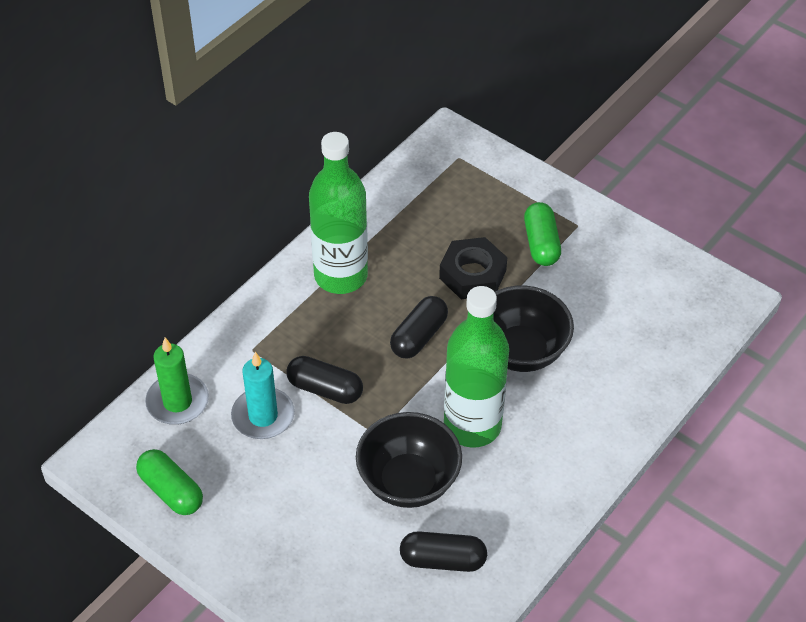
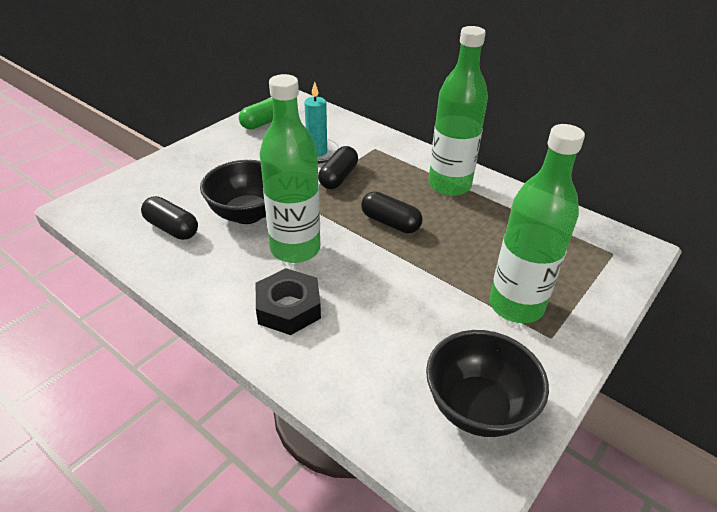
camera: 90 degrees right, 10 degrees down
green candle [145,338,209,425] -> none
black capsule [400,531,487,572] -> black capsule turned 60 degrees counterclockwise [141,196,198,240]
black nut [439,237,507,299] -> black nut moved to [256,268,321,335]
black bowl [493,285,574,372] -> black bowl moved to [426,330,549,437]
green capsule [524,202,561,266] -> green bottle [489,124,585,323]

